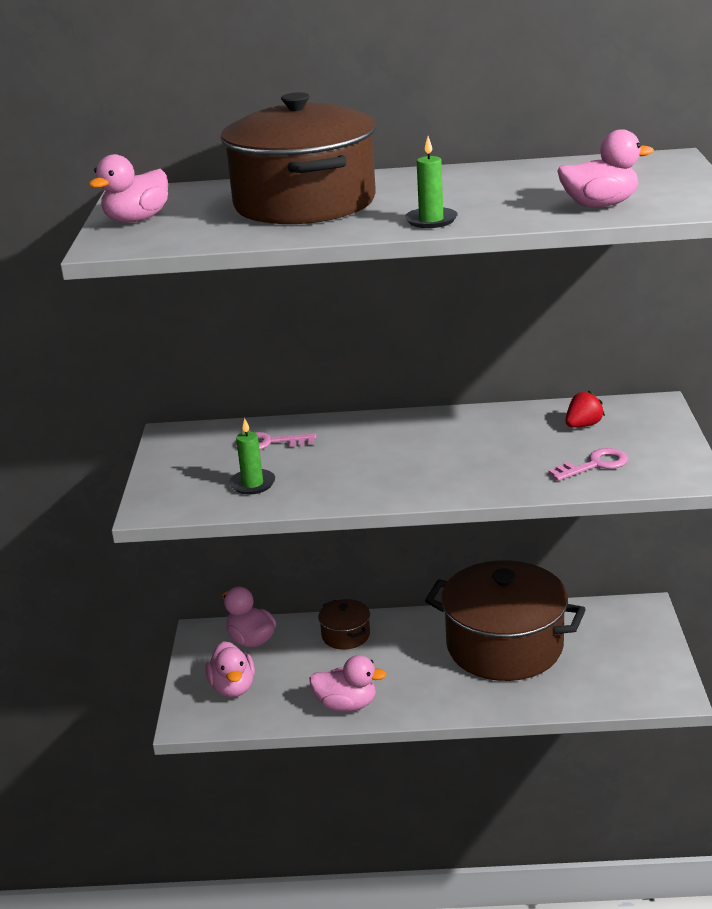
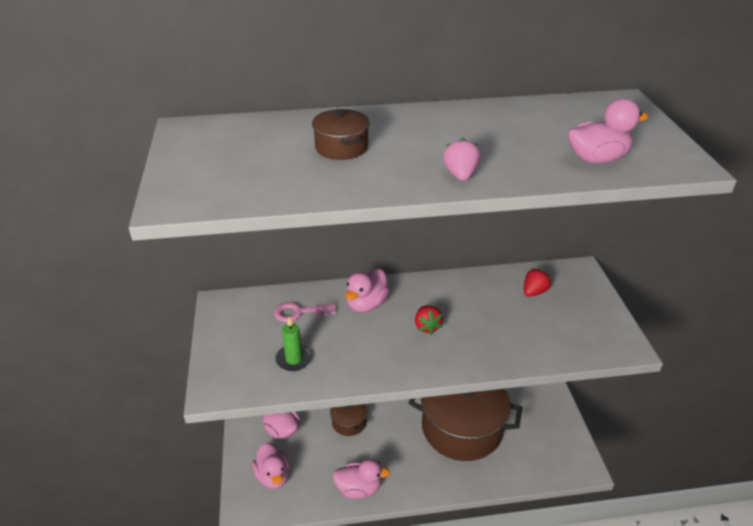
camera: 10 degrees left, 10 degrees up
pink duck [88,154,168,222] -> pink duck moved to [345,269,390,312]
brown pot [221,92,376,224] -> brown pot [312,109,370,160], size x0.43
green candle [405,136,458,228] -> pink strawberry [443,138,481,181]
pink key [548,448,628,481] -> none
none -> red strawberry [415,306,443,335]

